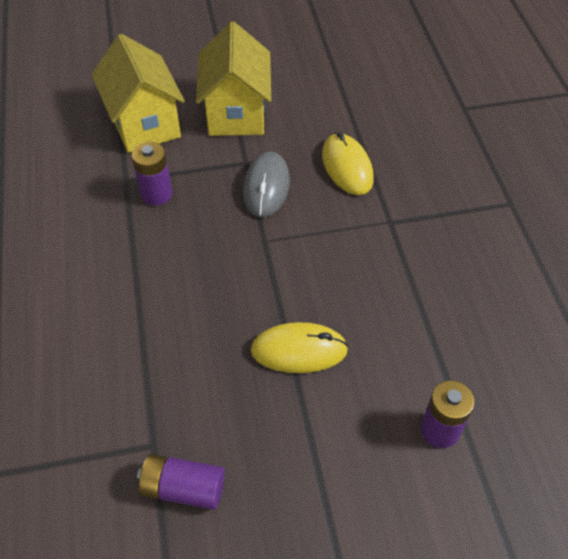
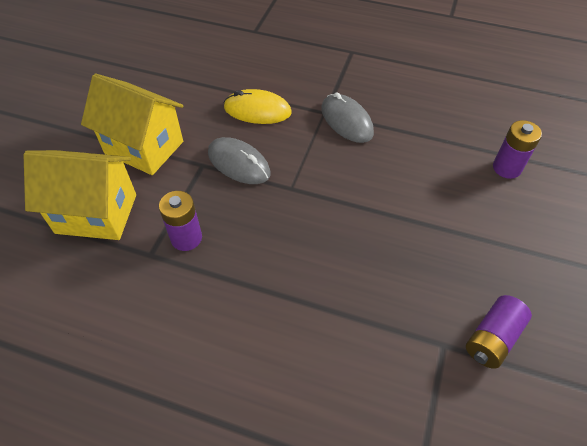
camera: 60 degrees left, 0 degrees up
yellow mouse [251,322,348,373] -> none
none -> grey mouse [322,92,374,143]

